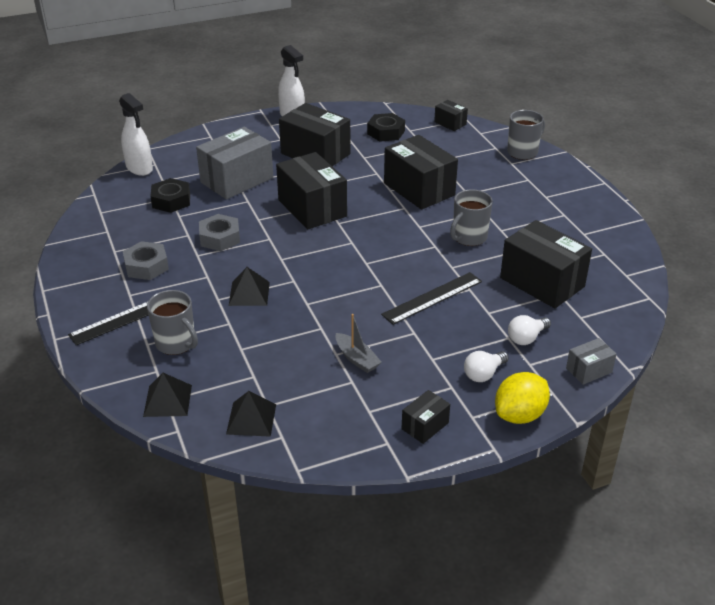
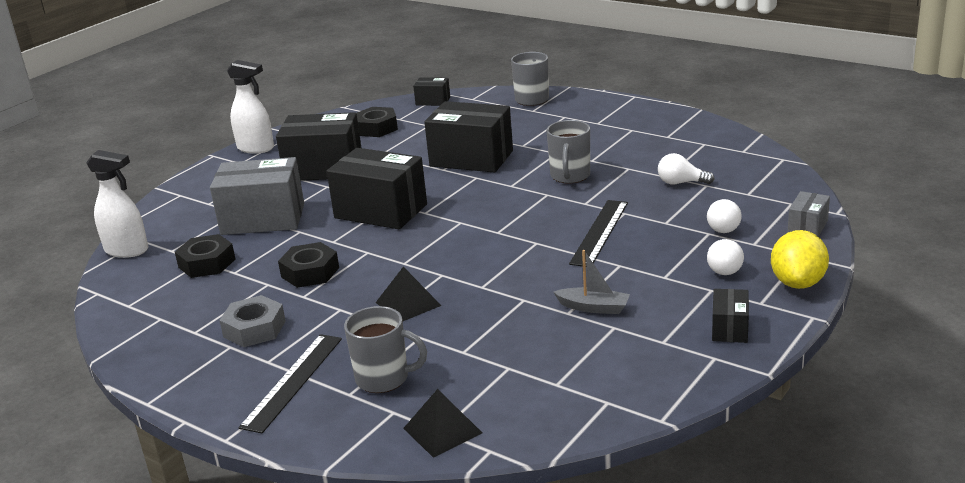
camera: 30 degrees left, 10 degrees down
grey box [196,127,273,199] -> grey box turned 75 degrees clockwise [210,157,304,235]
grey nut [199,214,240,251] -> black nut [278,242,339,288]
black pyramid [226,391,276,437] -> none
black box [500,220,592,308] -> white light bulb [658,153,715,184]

